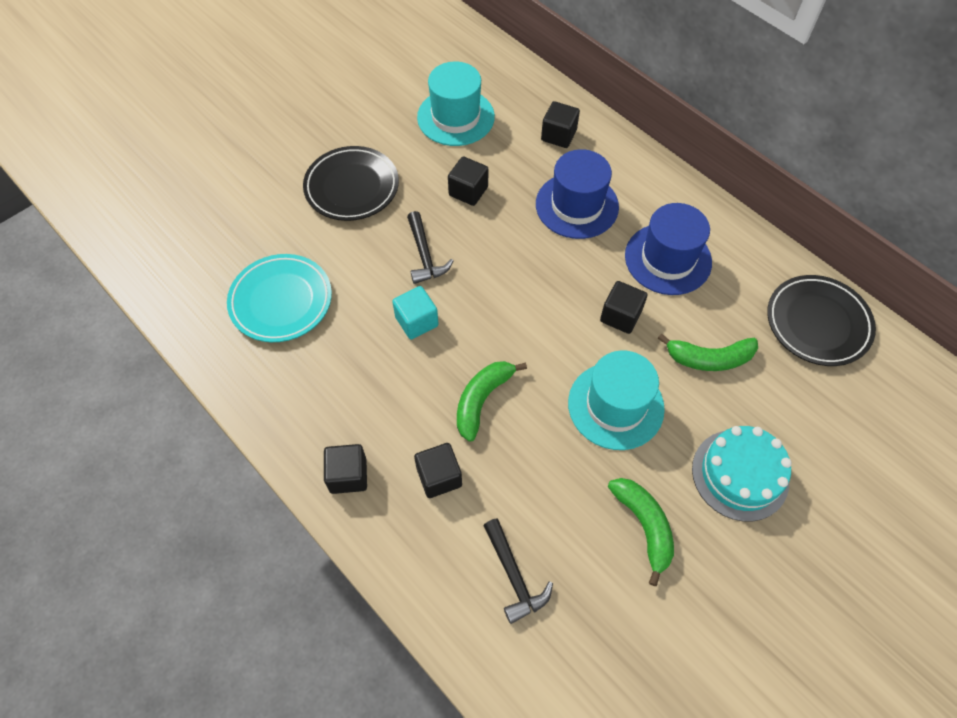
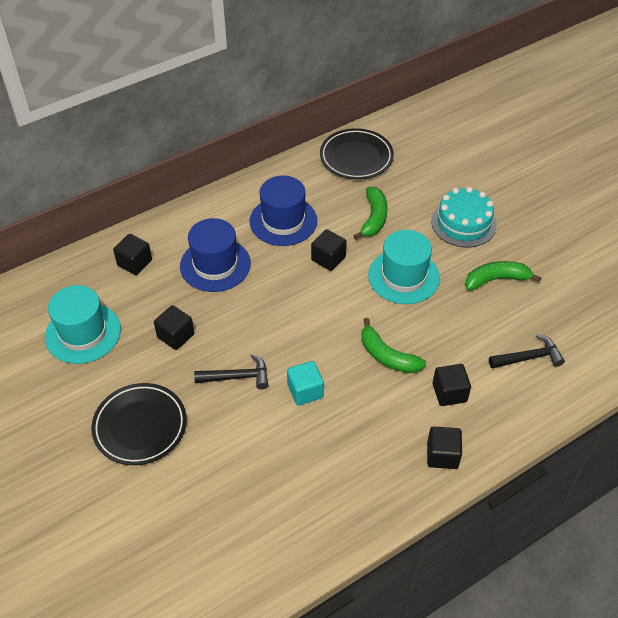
camera: 80 degrees left, 10 degrees down
turquoise plate [227,254,332,342] -> none

